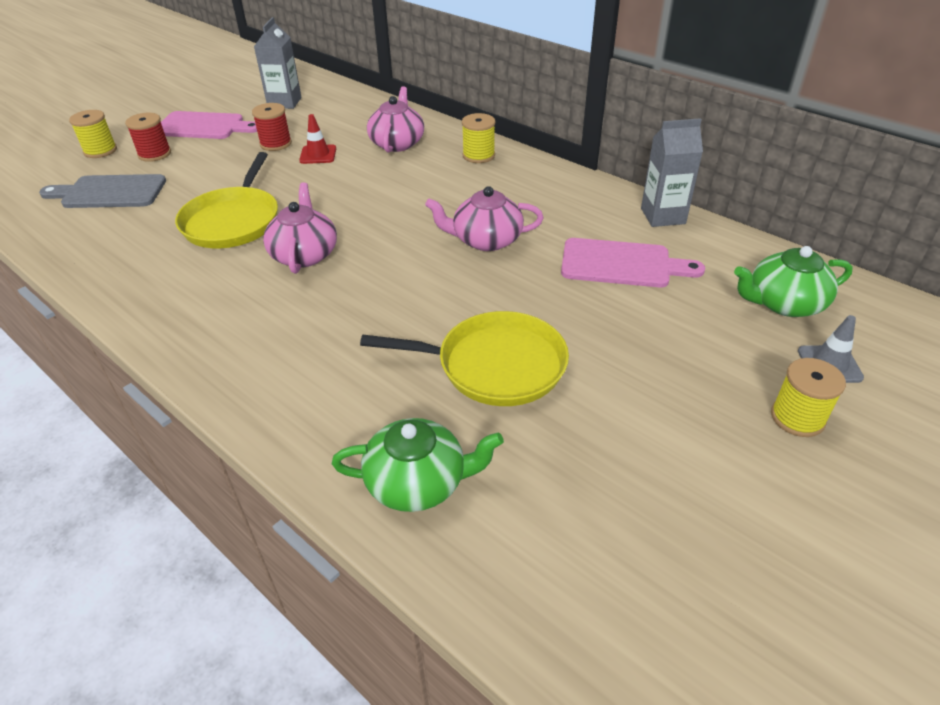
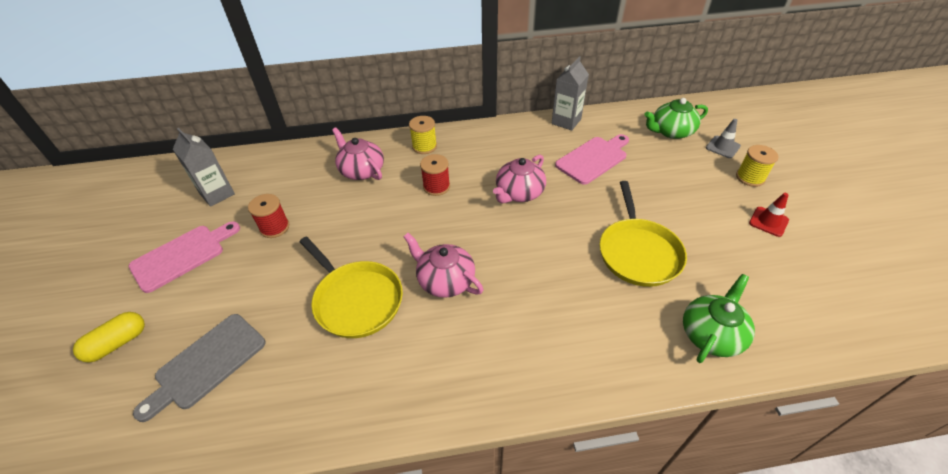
camera: 50 degrees left, 5 degrees up
yellow spool [69,110,117,158] -> yellow capsule [73,312,145,363]
red spool [125,113,171,162] -> red spool moved to [420,154,450,196]
red traffic cone [299,114,336,164] -> red traffic cone moved to [749,193,789,237]
yellow pan [360,311,569,406] -> yellow pan turned 135 degrees clockwise [600,181,687,287]
green teapot [734,246,853,317] -> green teapot turned 45 degrees clockwise [644,98,708,139]

